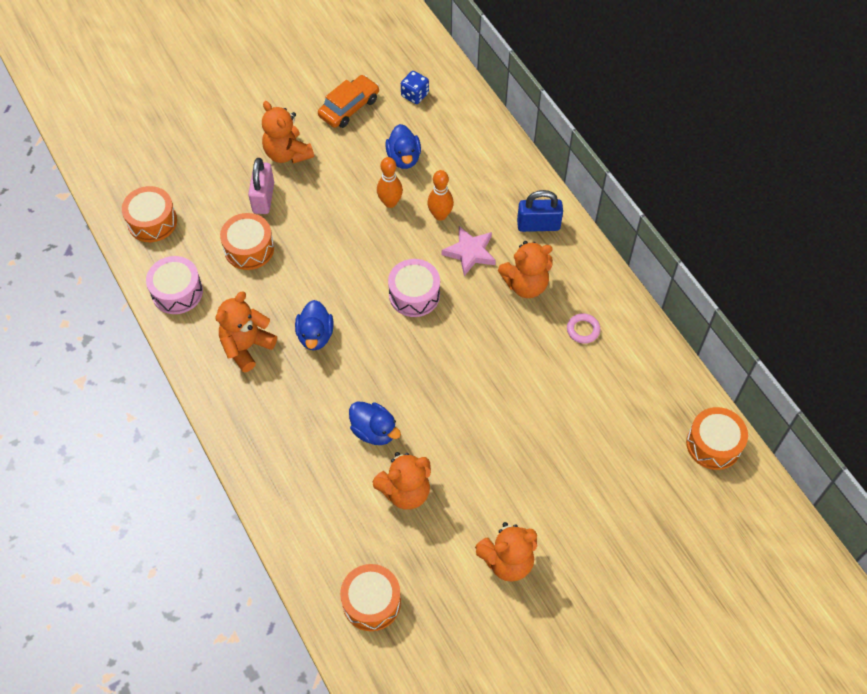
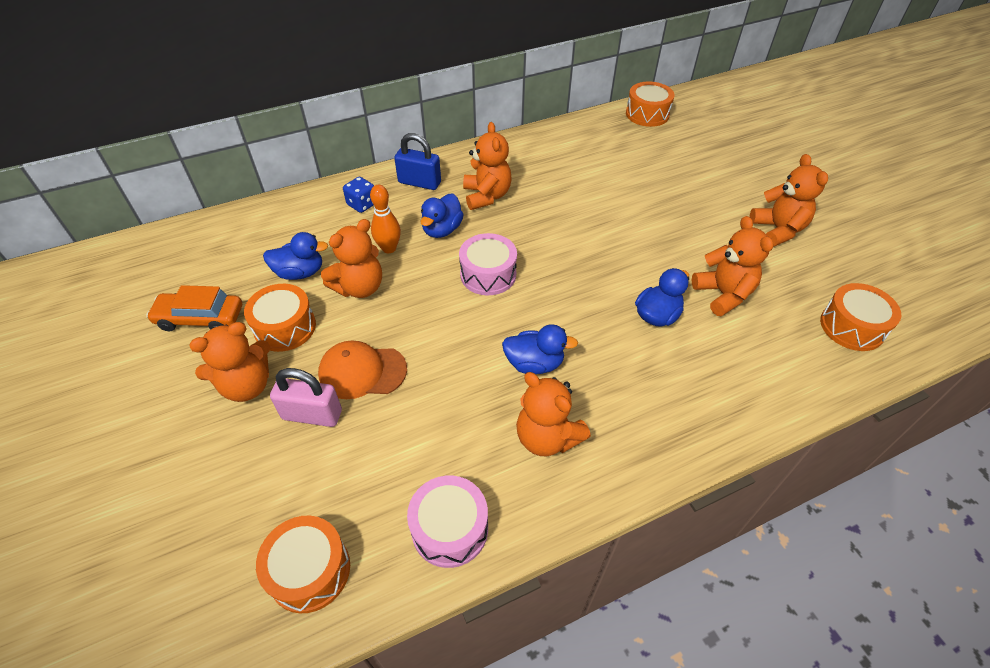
camera: 85 degrees left, 10 degrees down
orange drum [220,213,274,270] -> orange drum moved to [244,284,316,352]
orange car [318,75,379,128] -> orange car turned 45 degrees counterclockwise [146,285,242,331]
orange bowling pin [377,157,403,208] -> orange teddy bear [321,219,382,298]
blue dice [401,71,429,104] -> blue dice moved to [343,177,374,213]
pink star [442,226,496,276] -> blue duck [420,193,464,238]
blue padlock [517,190,563,232] -> blue padlock turned 75 degrees counterclockwise [394,133,441,190]
pink ring [567,313,600,344] -> none
none -> orange cap [318,341,407,399]

